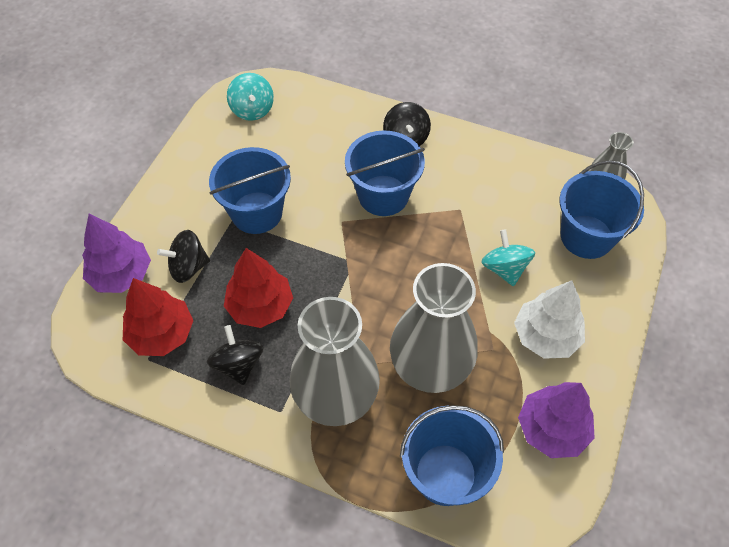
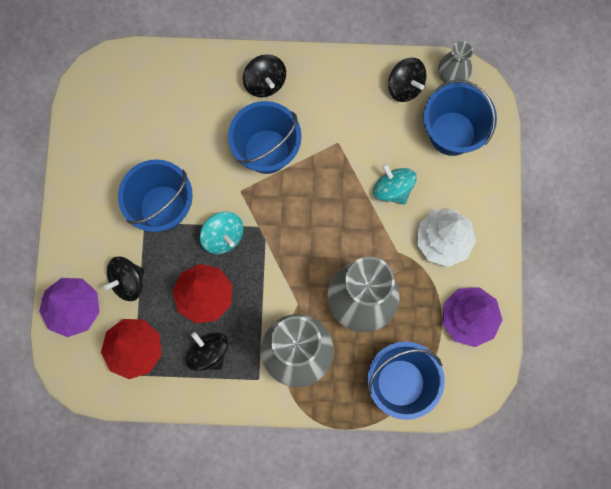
camera: 20 degrees left, 20 degrees up
turquoise spinning top [227,73,274,121] -> turquoise spinning top moved to [200,212,244,254]
none -> black spinning top [388,58,427,102]

